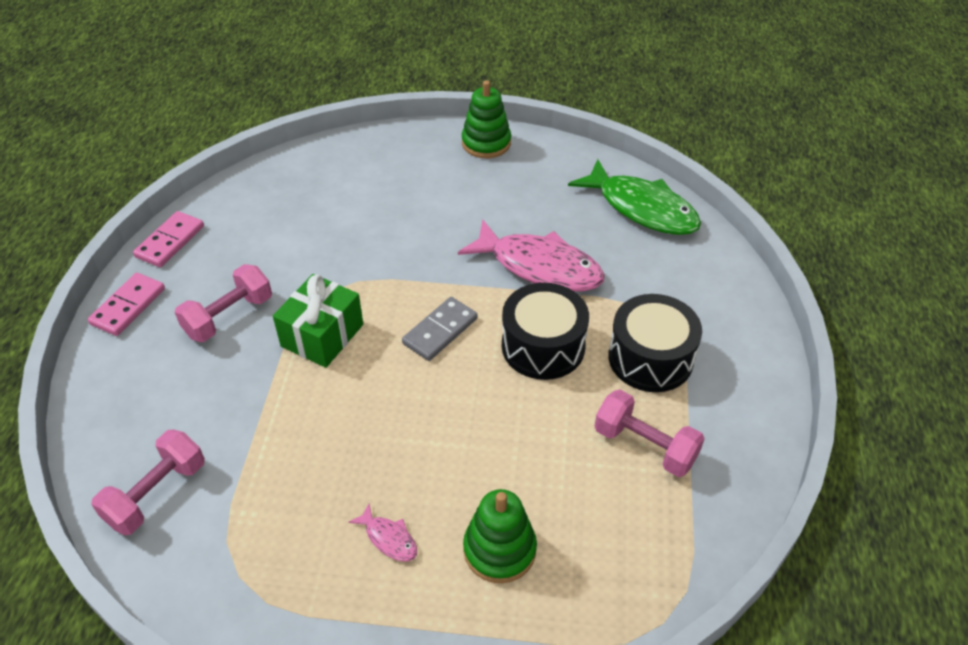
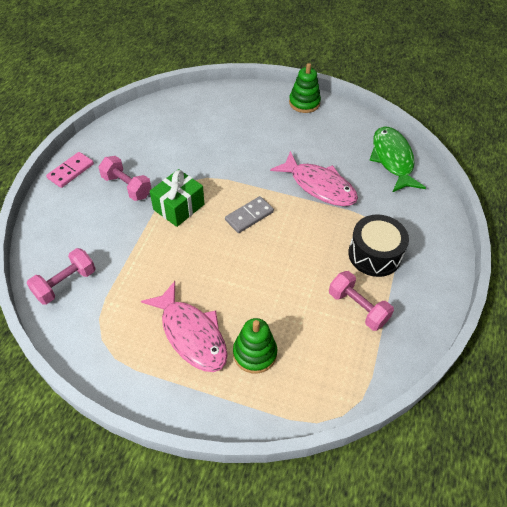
camera: 10 degrees right, 5 degrees up
pink domino [133,211,204,267] -> none
pink dumbbell [175,264,272,342] -> pink dumbbell turned 75 degrees clockwise [98,156,152,201]
pink fish [348,503,417,562] -> pink fish [141,281,228,372], size x2.37
black drum [502,283,589,380] -> none
green fish [568,159,701,235] -> green fish turned 150 degrees counterclockwise [369,126,426,192]

